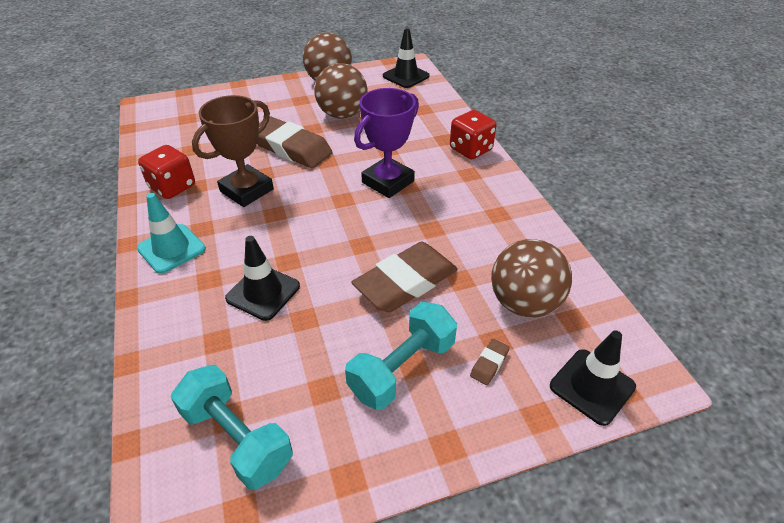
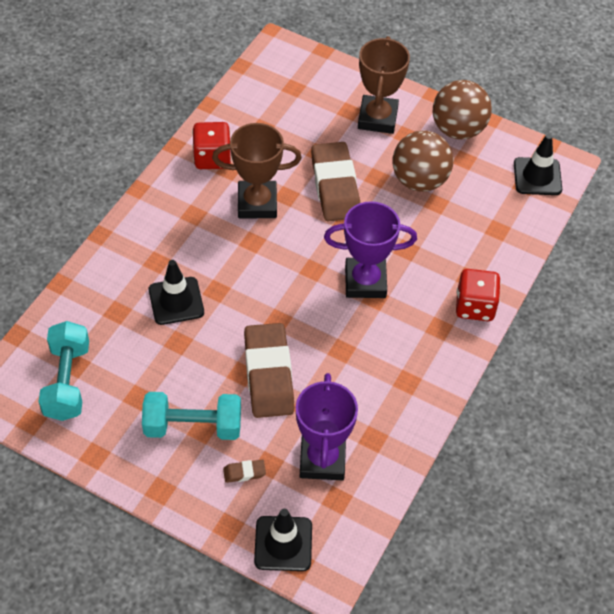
camera: 45 degrees right, 10 degrees up
turquoise traffic cone [137,193,206,274] -> none
brown eraser [352,242,458,312] -> brown eraser turned 75 degrees clockwise [244,323,295,418]
brown ball [491,239,572,318] -> purple trophy [296,373,358,480]
none -> brown trophy [358,36,410,134]

